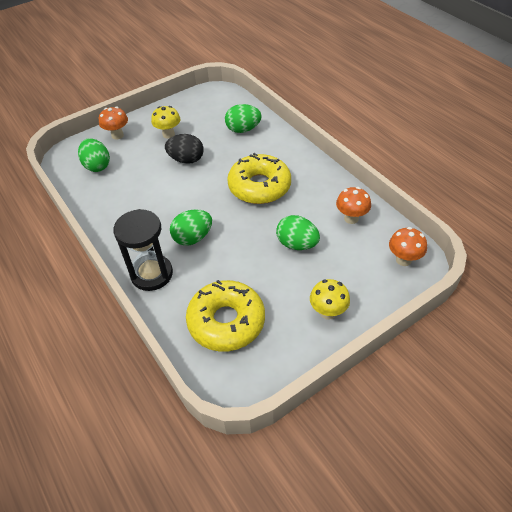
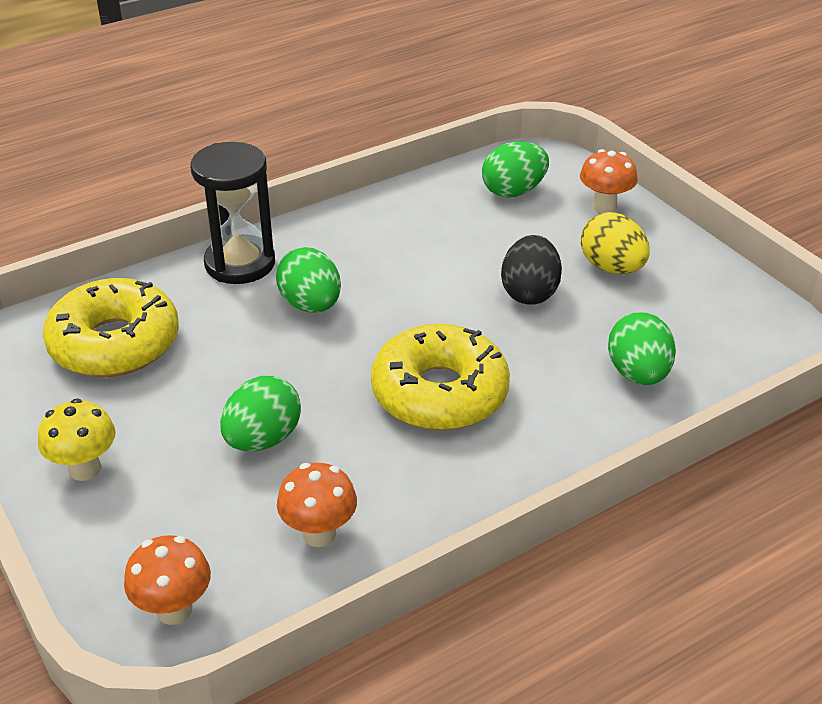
camera: 90 degrees right, 10 degrees down
yellow mushroom [151,106,181,139] -> yellow egg [581,212,650,274]

